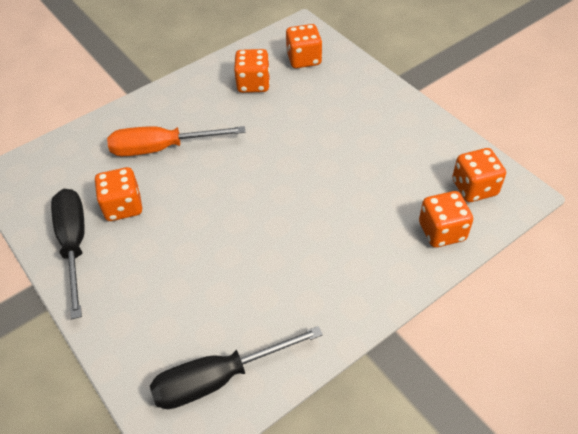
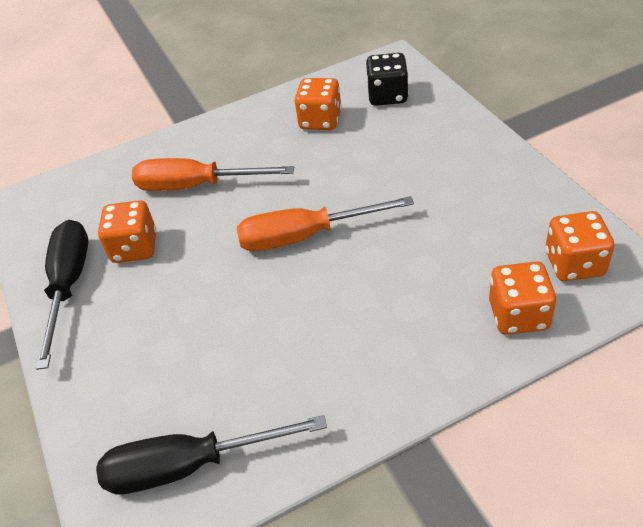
camera: 15 degrees right, 5 degrees down
orange dice [286,24,322,68] -> black dice [366,53,409,106]
none -> orange screwdriver [237,196,414,251]

